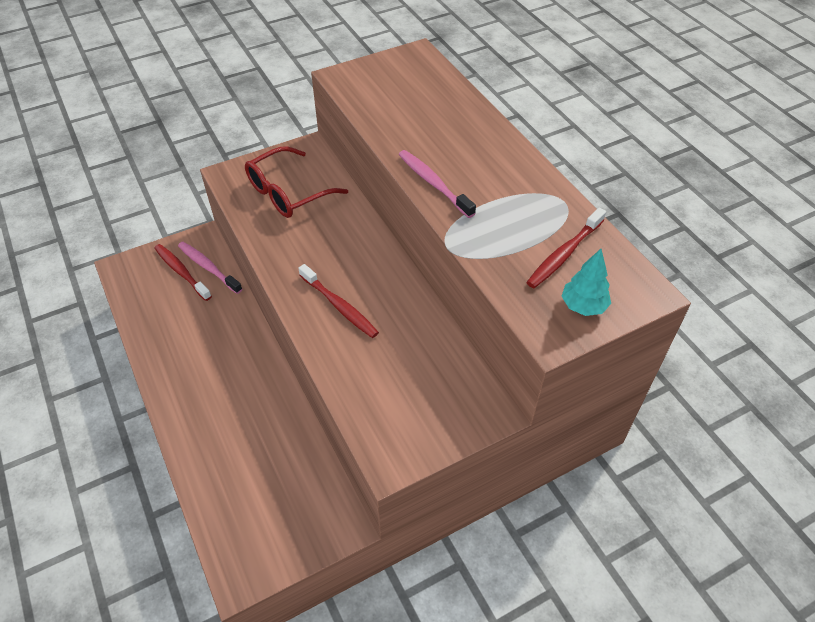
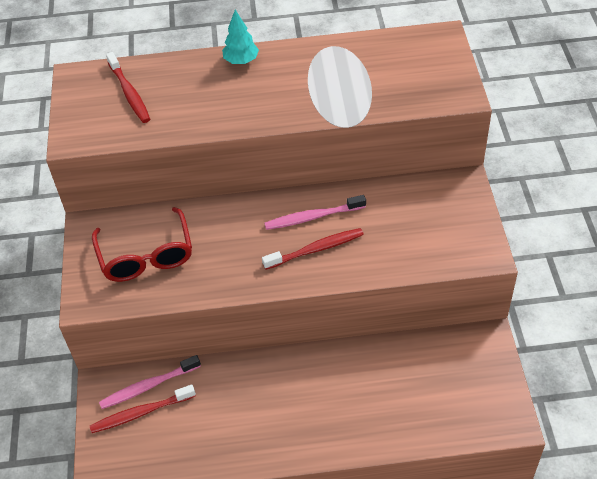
camera: 65 degrees left, 0 degrees up
pink toothbrush [399,150,476,218] -> pink toothbrush moved to [264,195,366,230]
red toothbrush [526,208,606,288] -> red toothbrush moved to [106,52,150,123]
turquoise tree [562,249,611,316] -> turquoise tree moved to [222,10,259,64]

